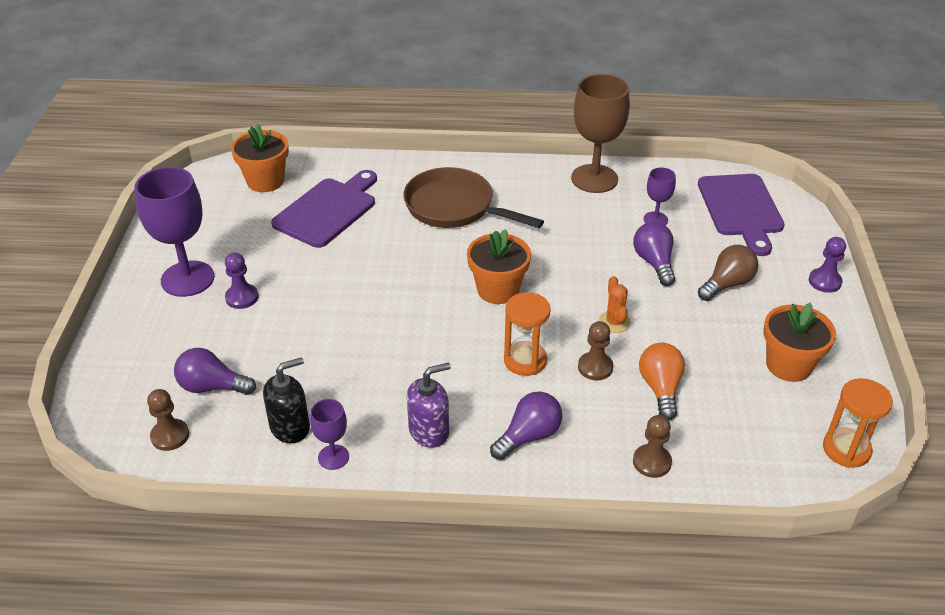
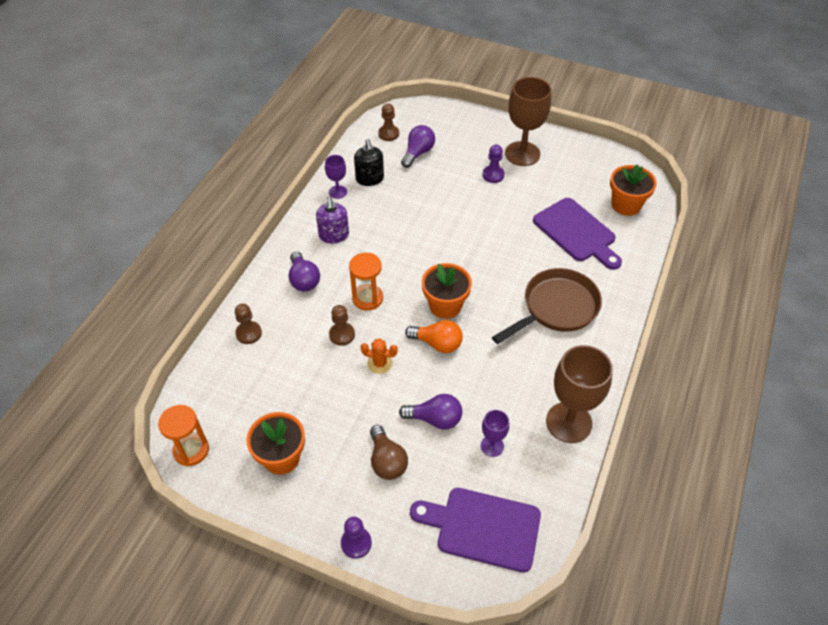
camera: 110 degrees right, 10 degrees up
purple goblet [135,167,215,297] -> brown goblet [505,77,551,166]
orange light bulb [639,343,685,420] -> orange light bulb moved to [405,320,463,353]

